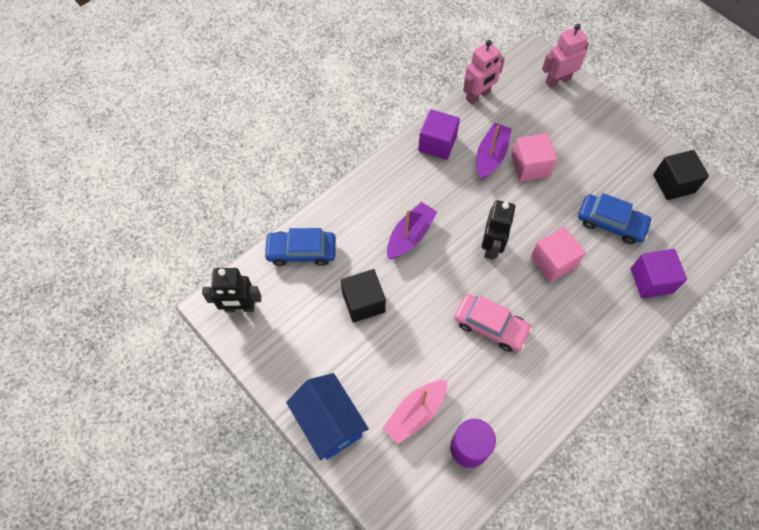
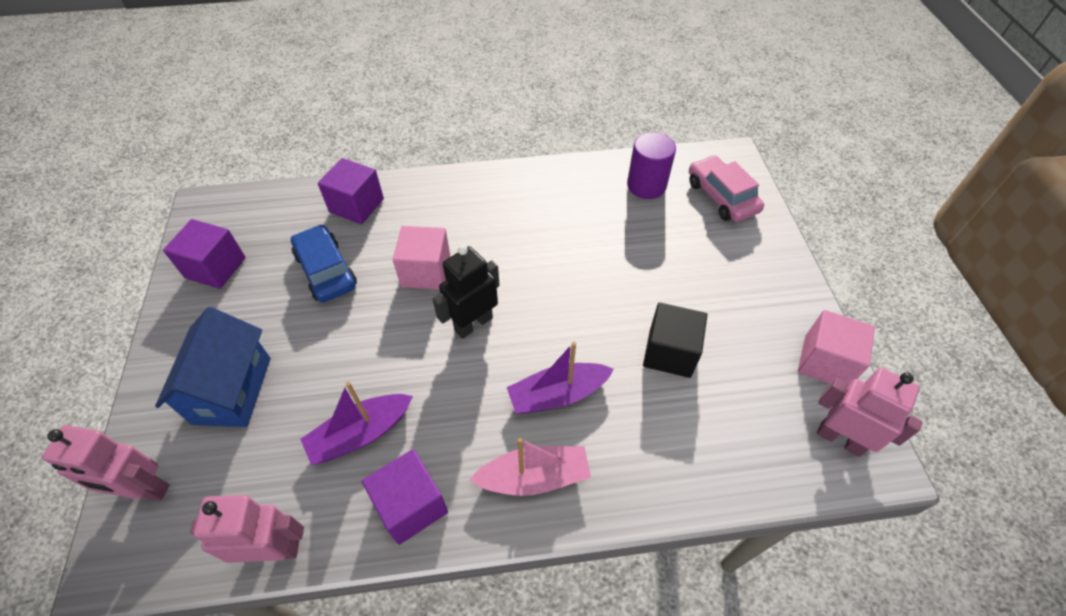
camera: 145 degrees left, 10 degrees down
black robot [202,268,261,312] -> pink robot [817,368,923,457]
blue car [264,228,336,266] -> none
blue house [286,373,369,460] -> blue house moved to [155,307,271,427]
pink boat [383,380,447,444] -> pink boat moved to [470,438,591,496]
pink car [454,294,532,352] -> pink car moved to [689,155,764,222]
pink cube [511,133,557,182] -> pink cube moved to [798,310,875,385]
black cube [653,150,709,200] -> purple cube [163,219,246,289]

